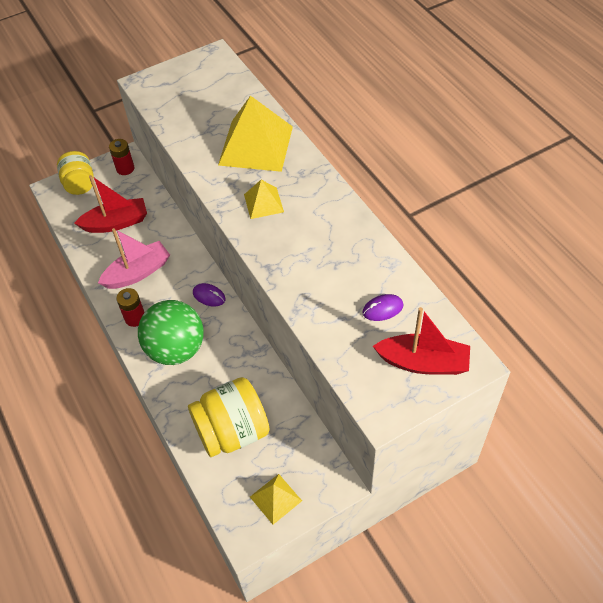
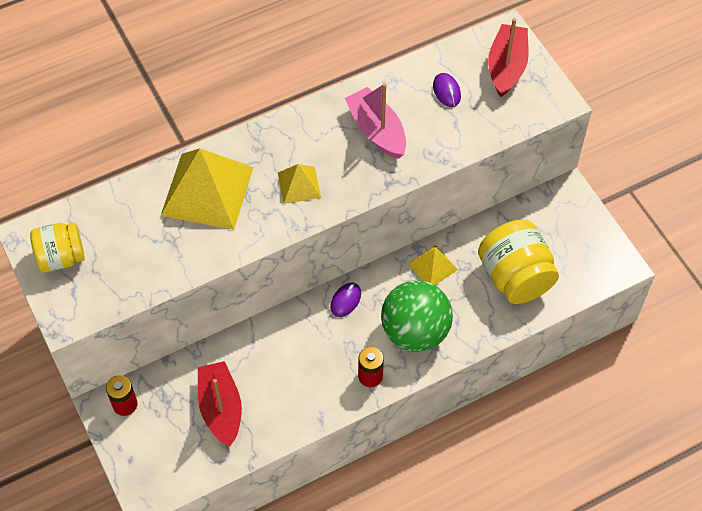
camera: 90 degrees left, 5 degrees up
yellow jar [57,151,93,195] -> yellow jar moved to [30,222,85,273]
pink boat [98,228,170,289] -> pink boat moved to [345,83,406,159]
yellow pyramid [250,474,302,524] -> yellow pyramid moved to [408,245,458,285]

